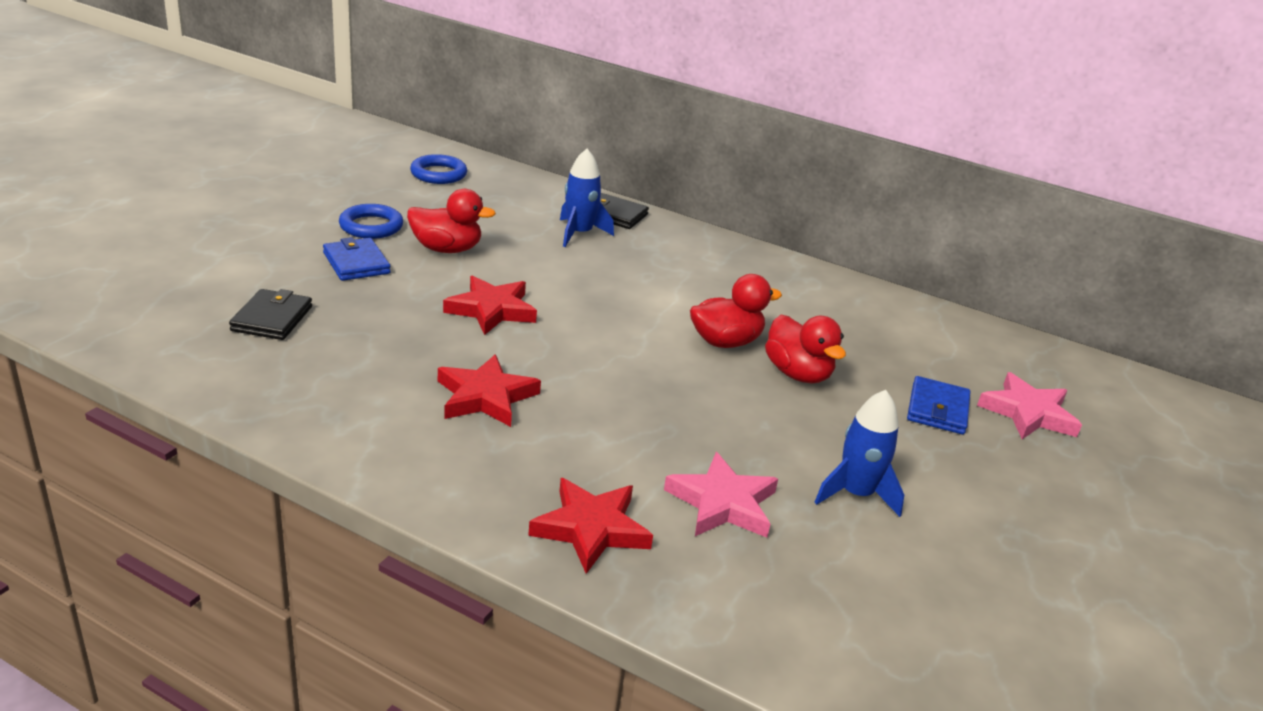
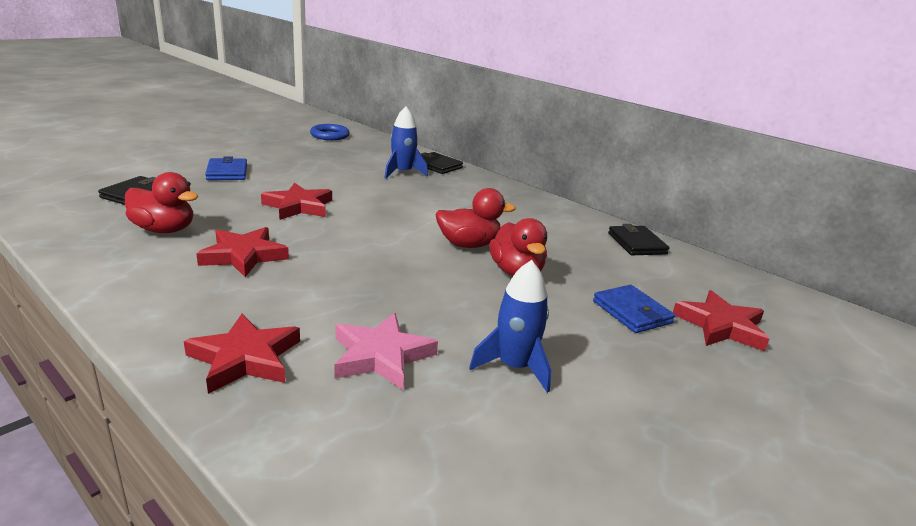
camera: 15 degrees right, 5 degrees down
blue ring [339,204,403,239] -> none
red duck [407,189,496,253] -> red duck moved to [125,172,198,233]
blue wallet [907,376,970,435] -> blue wallet turned 60 degrees counterclockwise [593,285,675,333]
pink star [977,372,1082,439] -> red star [673,290,770,352]
none -> black wallet [608,224,670,255]

